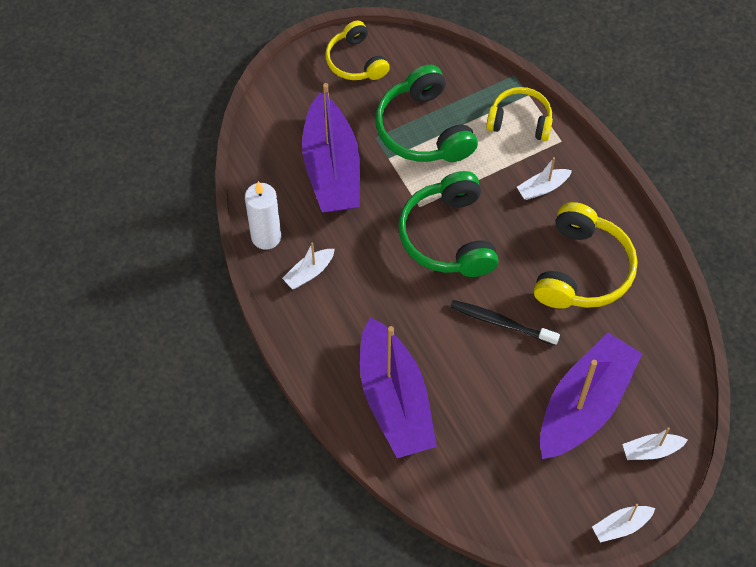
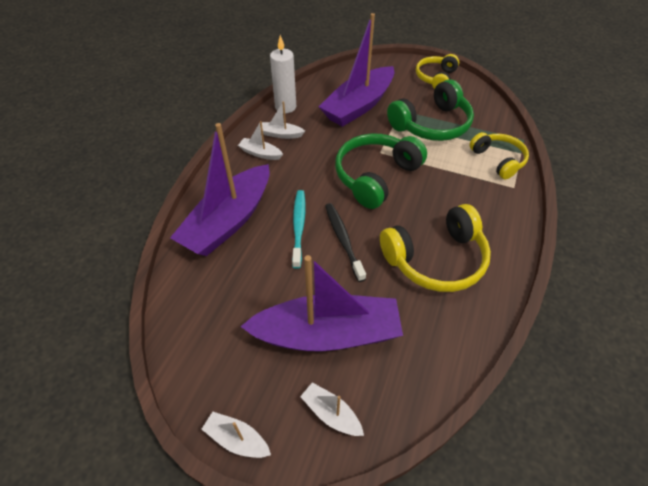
camera: 50 degrees right, 10 degrees down
green headphones [376,65,478,162] -> green headphones turned 150 degrees counterclockwise [387,79,474,141]
white boat [517,157,572,200] -> white boat moved to [238,121,283,160]
none -> turquoise toothbrush [292,190,305,269]

